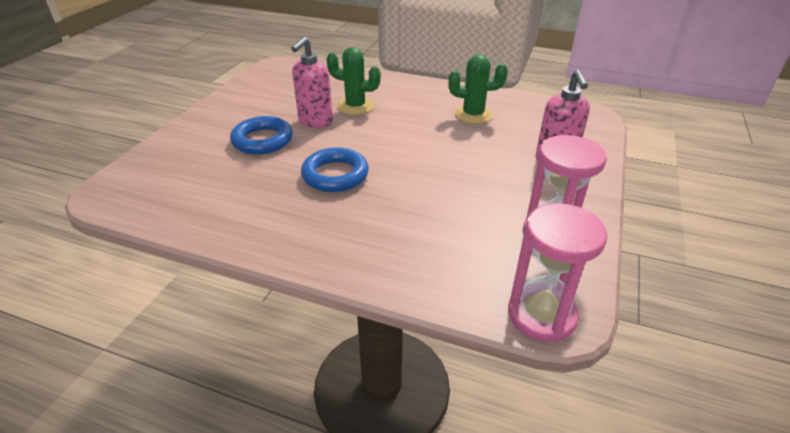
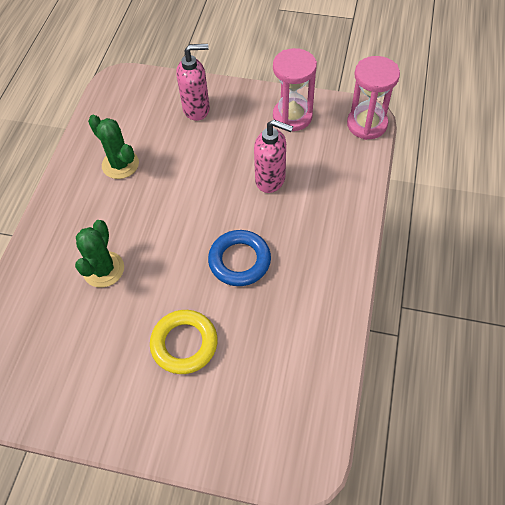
camera: 95 degrees left, 20 degrees up
blue ring [230,116,293,155] -> yellow ring [150,310,217,374]
pink soap dispenser [291,37,333,128] -> pink soap dispenser moved to [254,120,293,193]
green cactus [448,54,508,124] -> green cactus turned 45 degrees counterclockwise [88,115,139,179]

